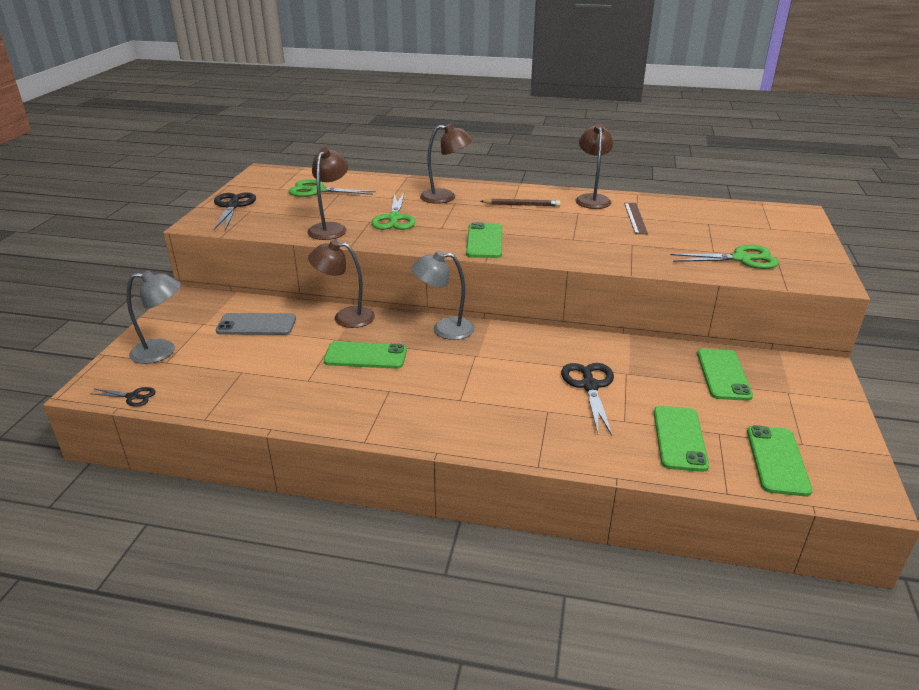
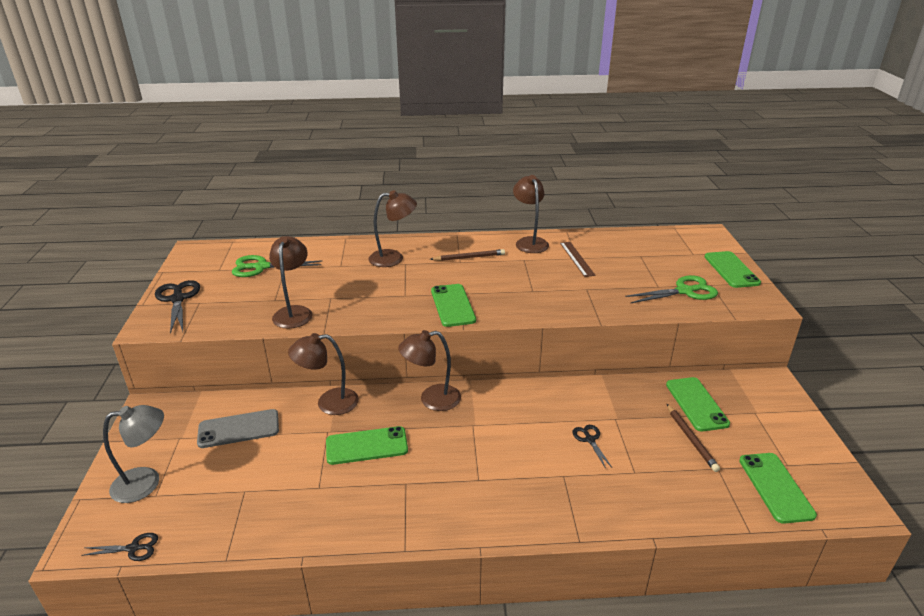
camera: 15 degrees left, 0 degrees up
green scissors [372,193,415,230] -> none
grey lamp [412,251,475,340] -> brown lamp [398,330,461,411]
black scissors [561,363,614,435] -> black scissors [573,425,612,469], size x0.56
green phone [654,406,709,472] -> green phone moved to [705,251,761,288]
none -> brown pencil [667,404,720,472]

